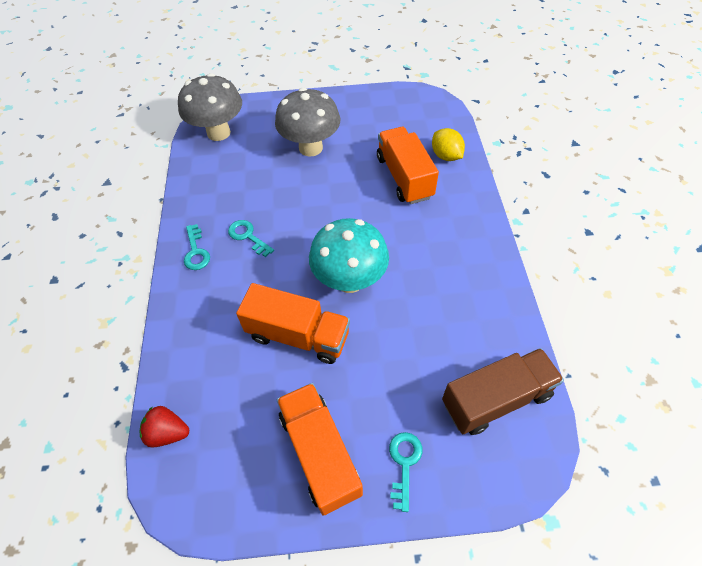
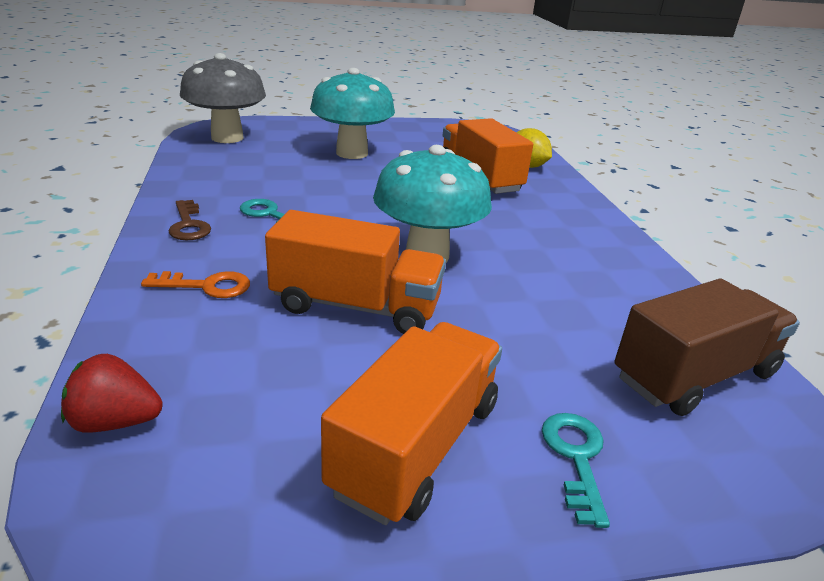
camera: 10 degrees left, 25 degrees down
turquoise key [184,224,210,270] -> brown key [169,200,211,240]
grey mushroom [275,88,340,157] -> turquoise mushroom [310,68,395,159]
orange truck [277,383,363,516] -> orange truck turned 60 degrees clockwise [321,322,502,525]
none -> orange key [141,271,250,298]

